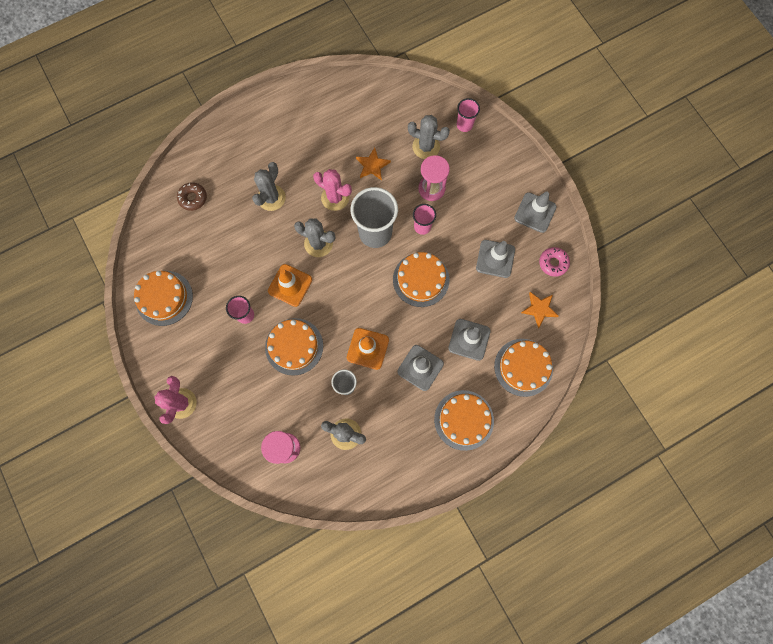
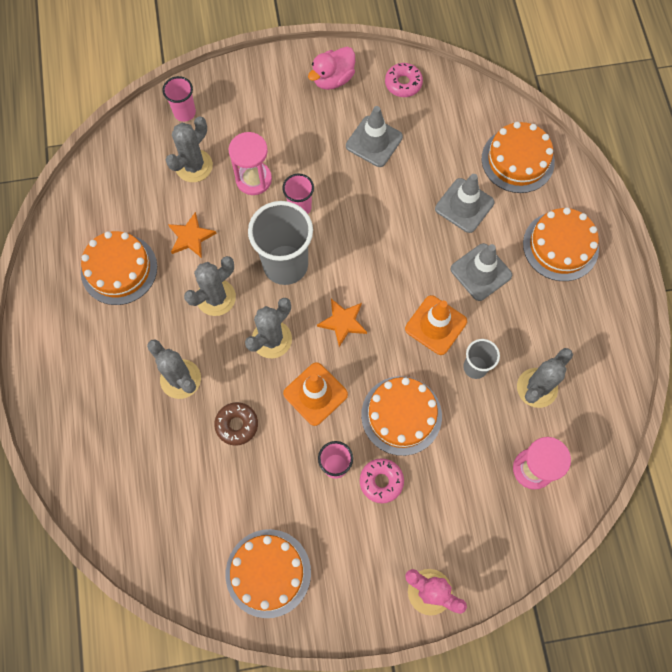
camera: 70 degrees left, 5 degrees down
brown donut [177,182,207,211] -> brown donut moved to [214,402,258,446]
pink cactus [313,169,352,211] -> grey cactus [184,256,236,316]
orange cake [393,252,449,307] -> orange cake moved to [81,231,157,305]
grey traffic cone [514,192,557,233] -> pink duck [308,47,355,90]
orange star [521,292,559,328] -> orange star moved to [317,299,367,347]
none -> pink donut [360,458,404,503]

